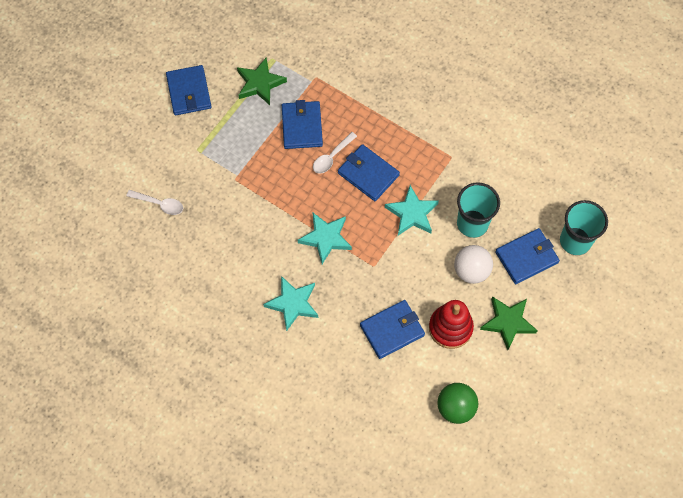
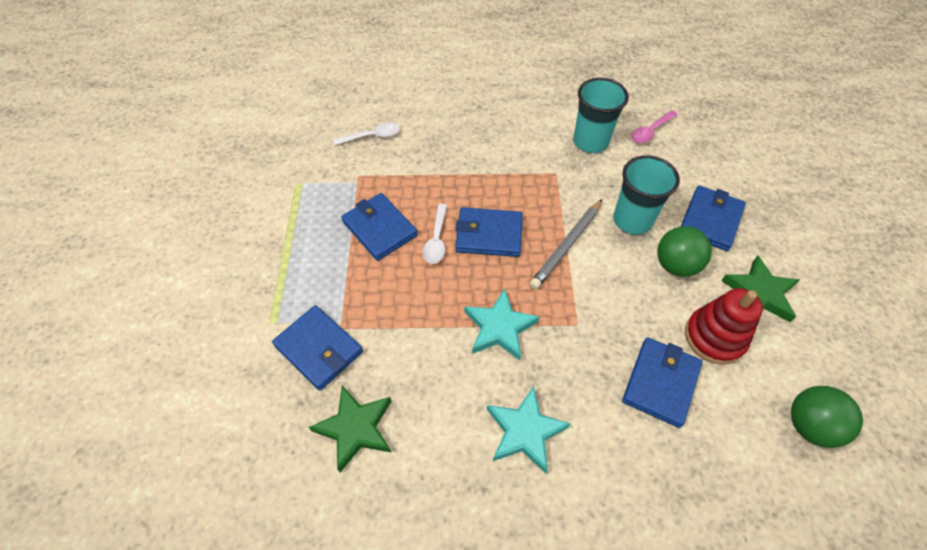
camera: 35 degrees left, 10 degrees down
white spoon [126,190,183,215] -> white spoon moved to [333,123,400,146]
blue wallet [166,65,212,115] -> blue wallet moved to [272,305,363,391]
green star [237,57,287,105] -> green star moved to [309,385,392,472]
turquoise star [385,185,439,235] -> grey pencil [530,199,602,289]
white ball [454,245,493,284] -> green ball [657,226,712,277]
turquoise cup [560,200,608,255] -> turquoise cup moved to [573,78,629,153]
none -> pink spoon [631,110,678,144]

